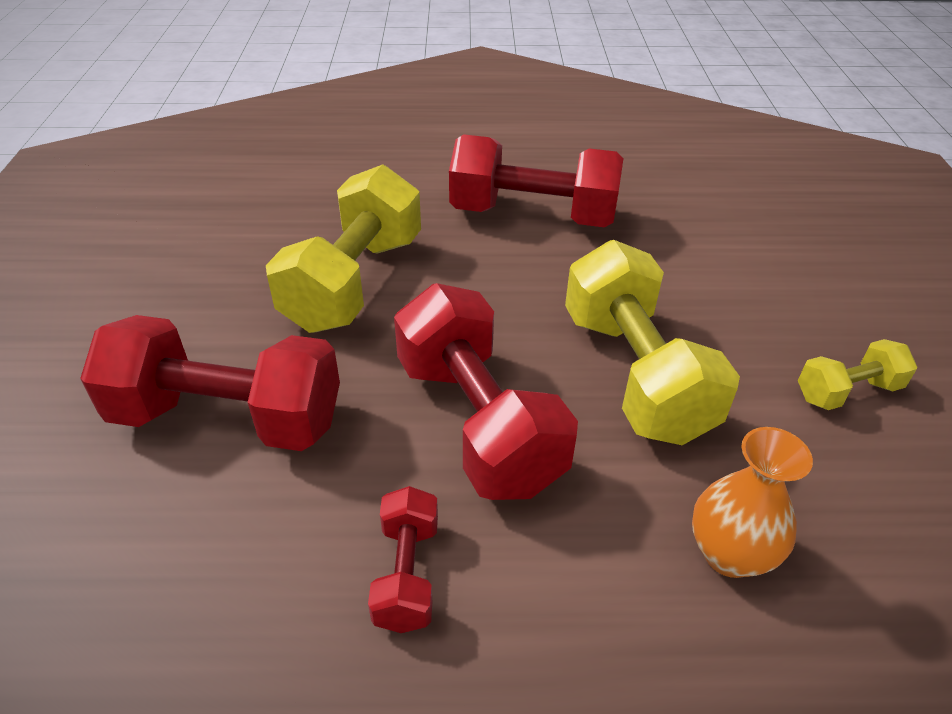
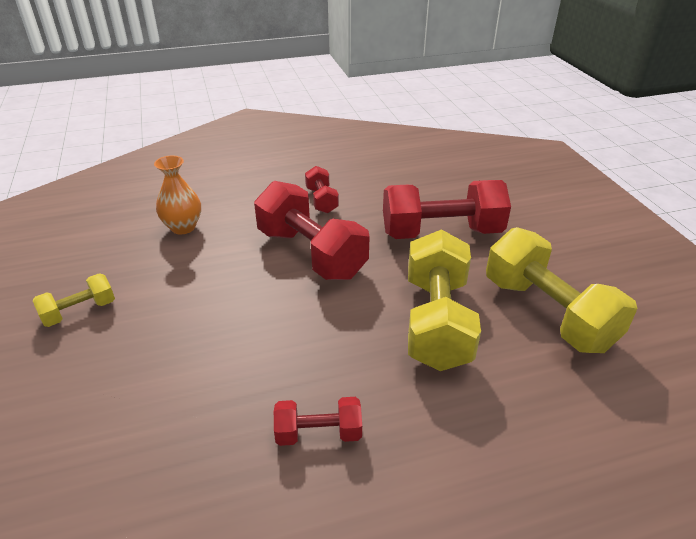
camera: 165 degrees right, 5 degrees down
red dumbbell [449,134,624,227] -> red dumbbell [274,397,362,446], size x0.50
yellow dumbbell [565,240,740,445] -> yellow dumbbell moved to [486,227,637,353]

